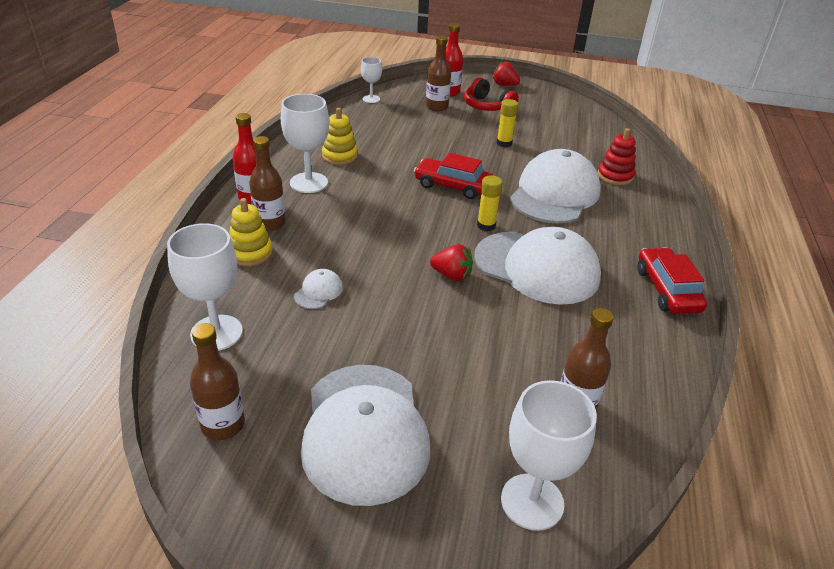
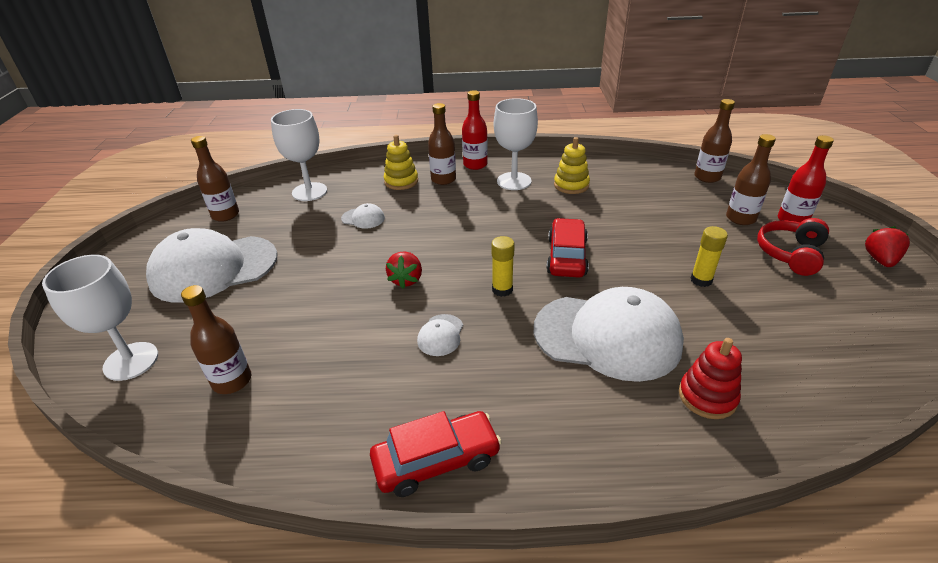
camera: 80 degrees right, 0 degrees up
white goblet [361,57,382,103] -> brown bottle [694,99,735,183]
white cap [474,227,601,305] -> white cap [417,314,463,356], size x0.40

